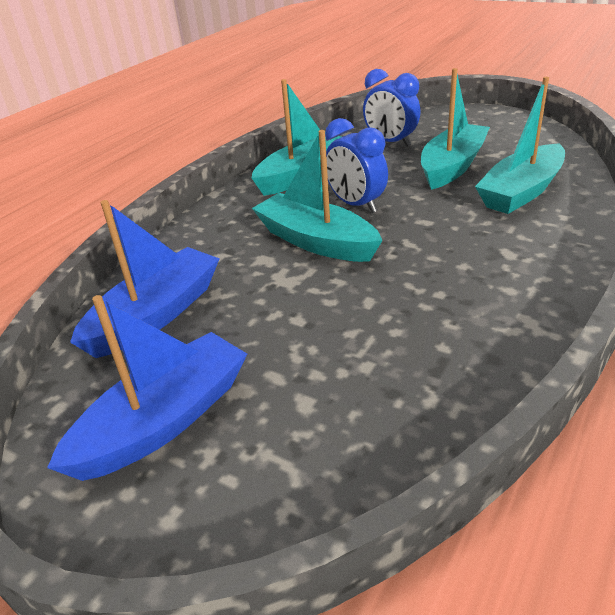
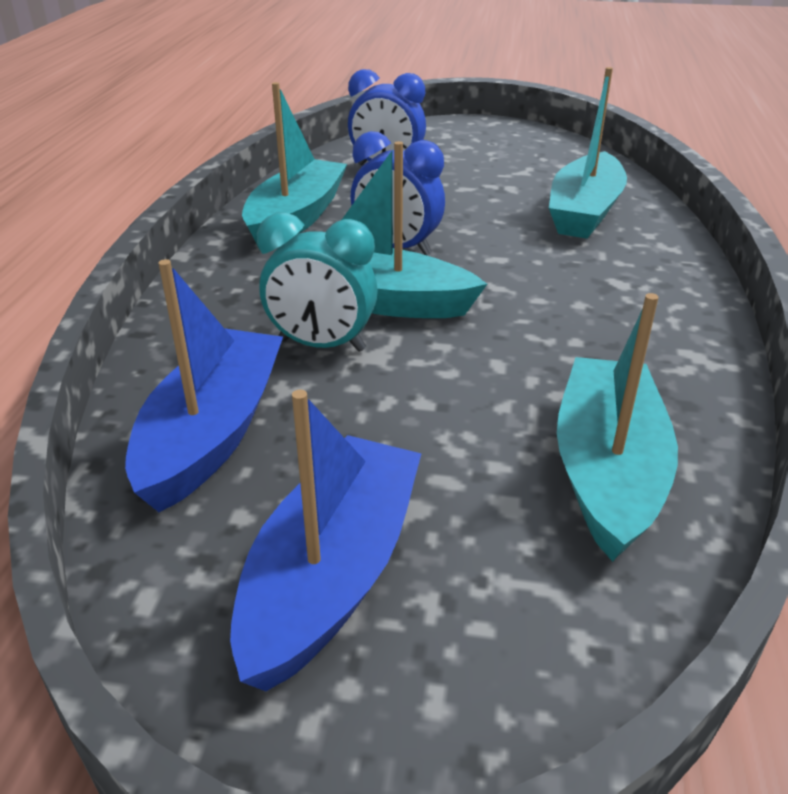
camera: 25 degrees left, 0 degrees up
turquoise boat [421,68,490,190] -> turquoise boat moved to [557,293,678,562]
none -> turquoise clock [257,212,378,352]

